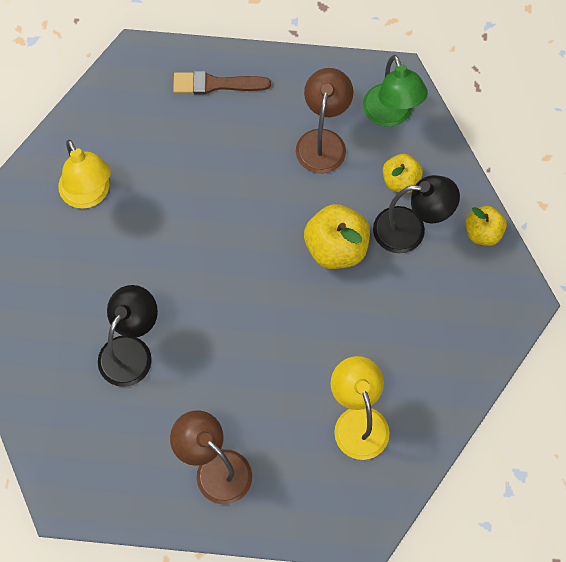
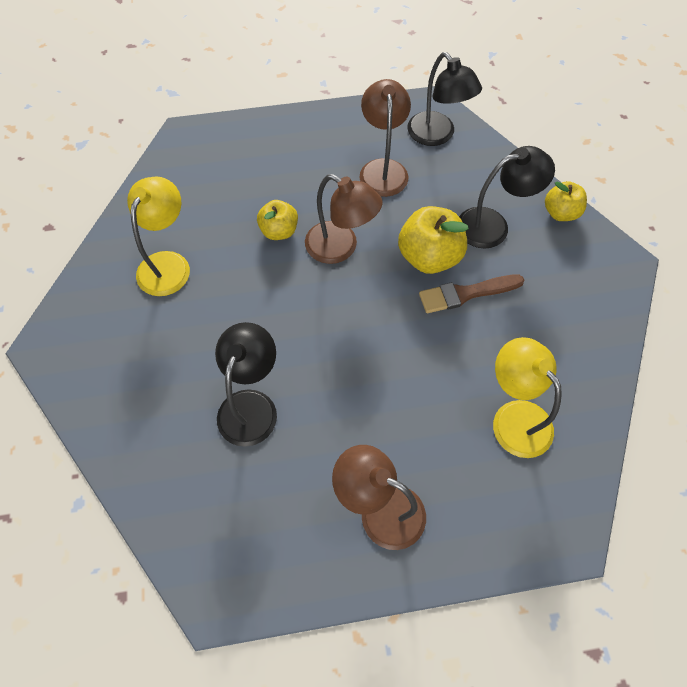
camera: 15 degrees left, 5 degrees down
yellow lamp [58,140,111,209] -> yellow lamp turned 120 degrees counterclockwise [127,176,190,296]
brown brush [173,71,271,94] -> brown brush moved to [419,274,524,313]
green lamp [363,55,428,127] -> black lamp [407,52,482,146]
yellow apple [383,154,423,193] -> yellow apple moved to [257,200,298,240]
none -> brown lamp [305,174,382,264]

